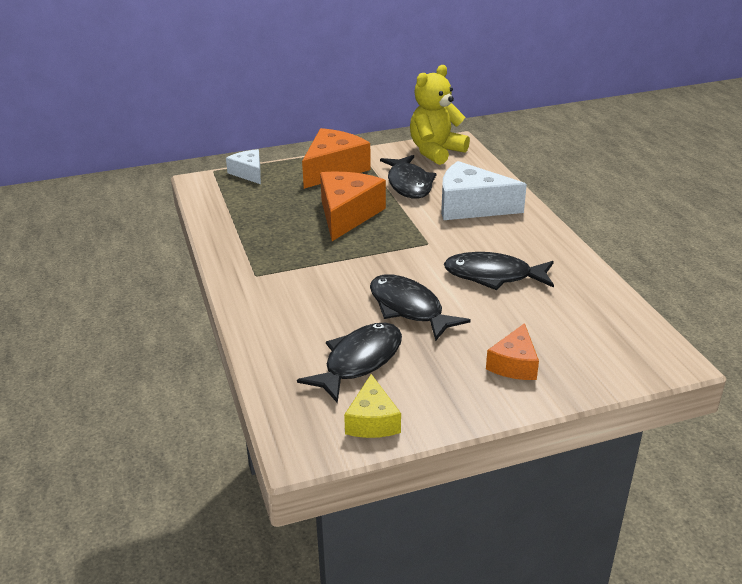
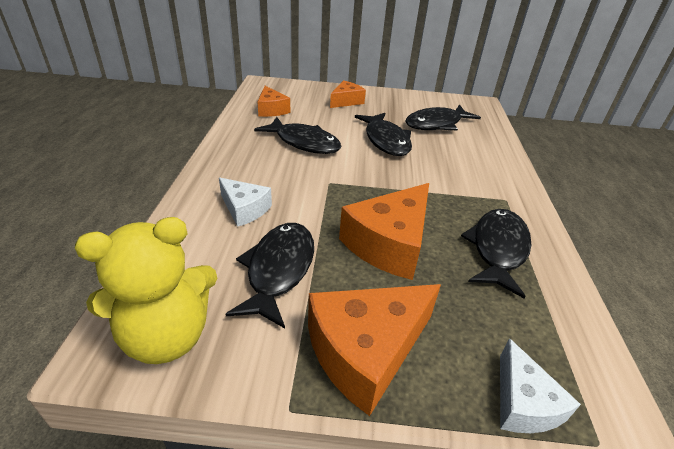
camera: 160 degrees left, 5 degrees up
yellow cheese [344,374,401,438] -> none
white cheese [441,161,527,220] -> white cheese [219,178,272,227], size x0.58
none -> orange cheese [257,86,290,117]
none -> black fish [461,209,531,298]

